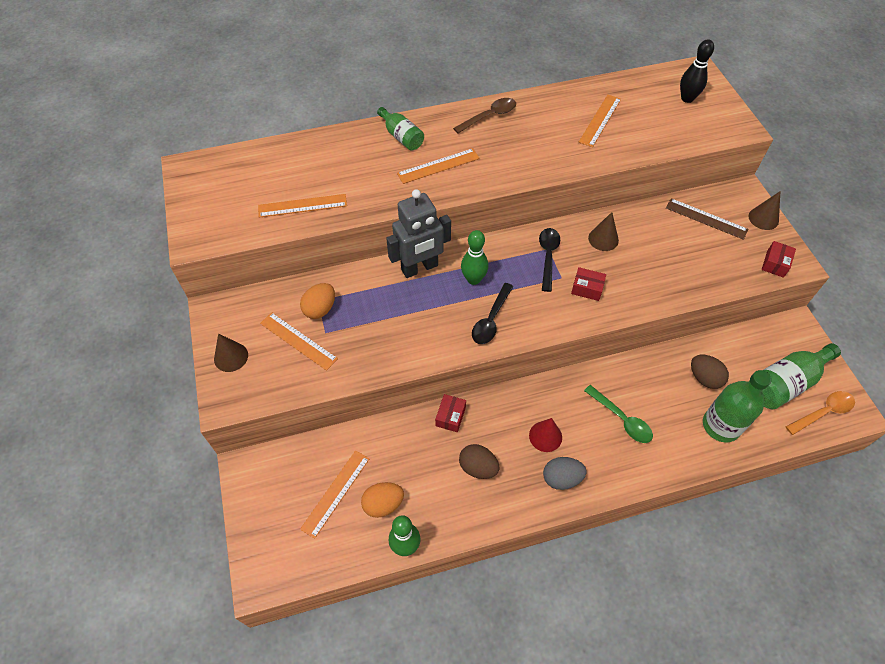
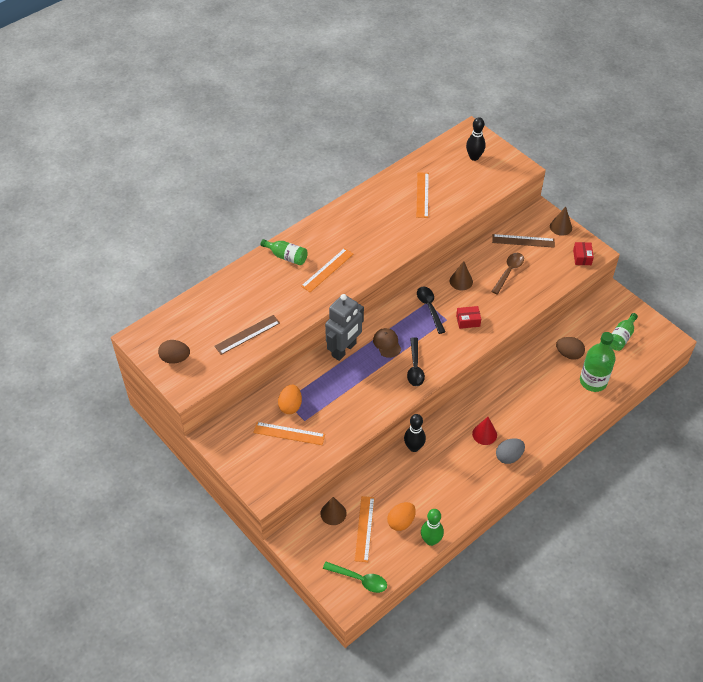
camera: 25 degrees left, 5 degrees down
brown cone [214,333,248,372] -> brown cone moved to [320,497,347,525]
orange ruler [258,194,347,218] -> brown ruler [214,315,280,355]
red box [435,394,466,432] -> black bowling pin [404,414,426,452]
brown spoon [453,98,516,134] -> brown spoon moved to [491,253,524,294]
brown egg [459,444,499,479] -> brown egg moved to [158,340,190,364]
green bowling pin [461,230,489,285] -> brown cap [373,328,401,358]
green spoon [584,385,653,443] -> green spoon moved to [323,562,387,593]
green bottle [762,343,841,409] -> green bottle [610,313,638,351], size x0.63
orange spoon [785,391,855,435] -> none

